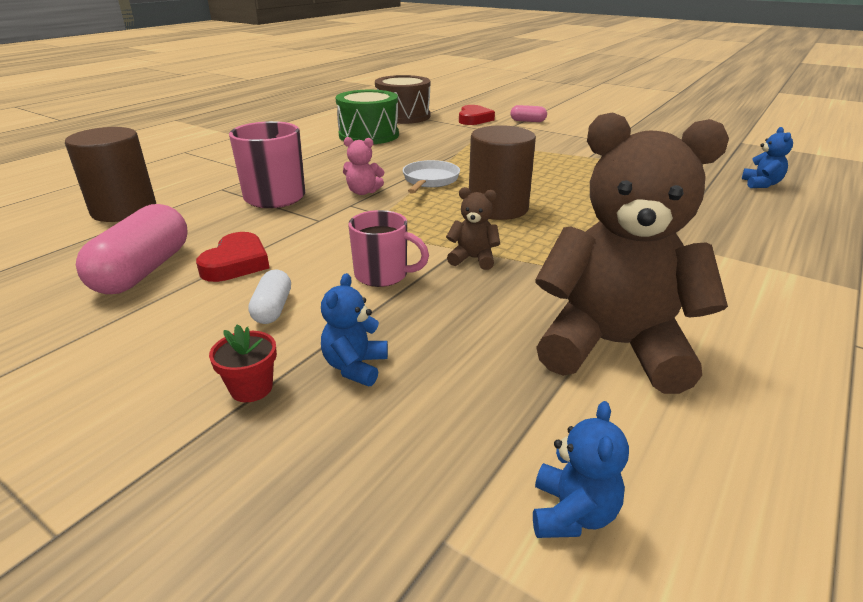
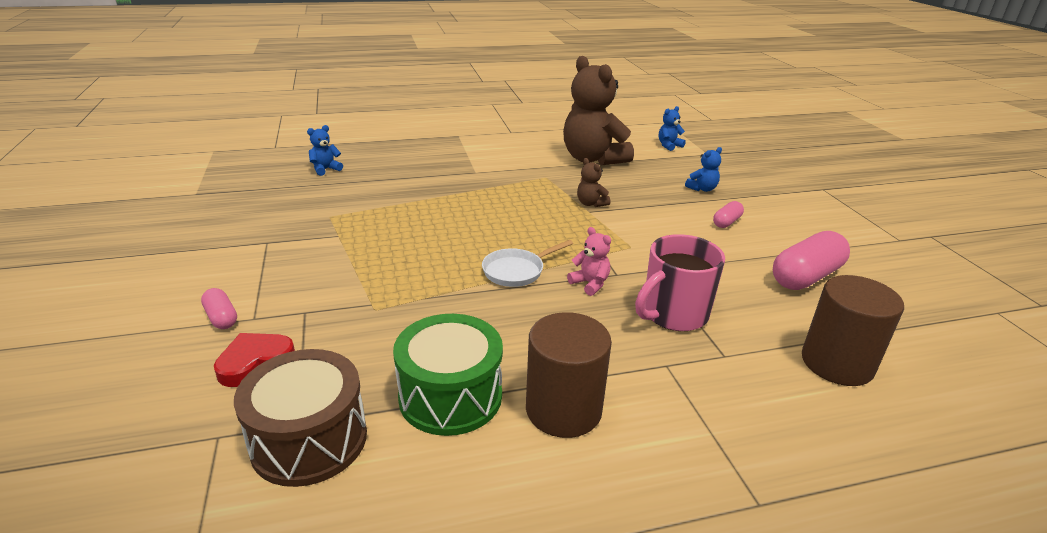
camera: 140 degrees left, 0 degrees up
red heart [196,232,269,282] -> none
red flower pot [209,324,277,402] -> none
white capsule [248,270,291,324] -> pink capsule [713,201,744,228]
pink mug [348,210,429,287] -> none
brown cylinder [469,125,536,220] -> brown cylinder moved to [526,312,612,438]

